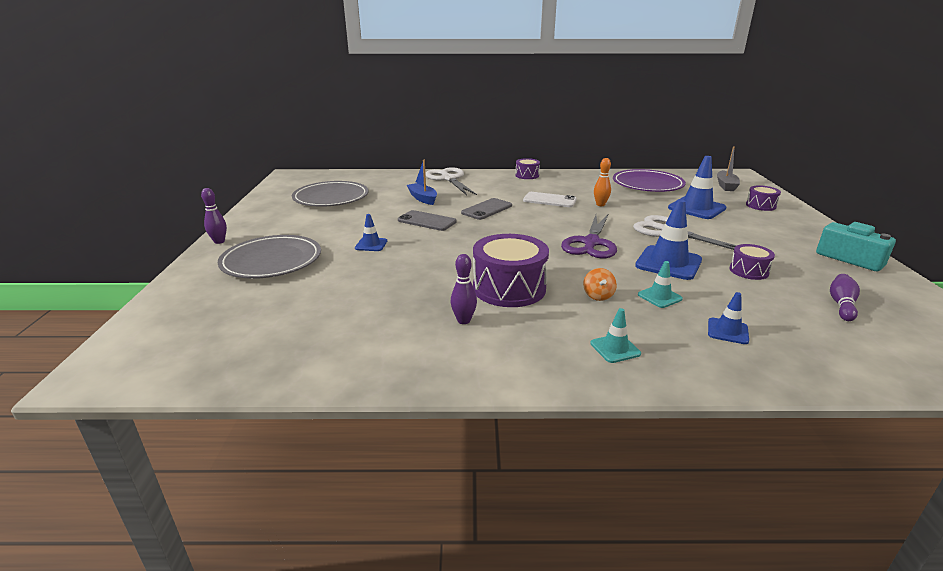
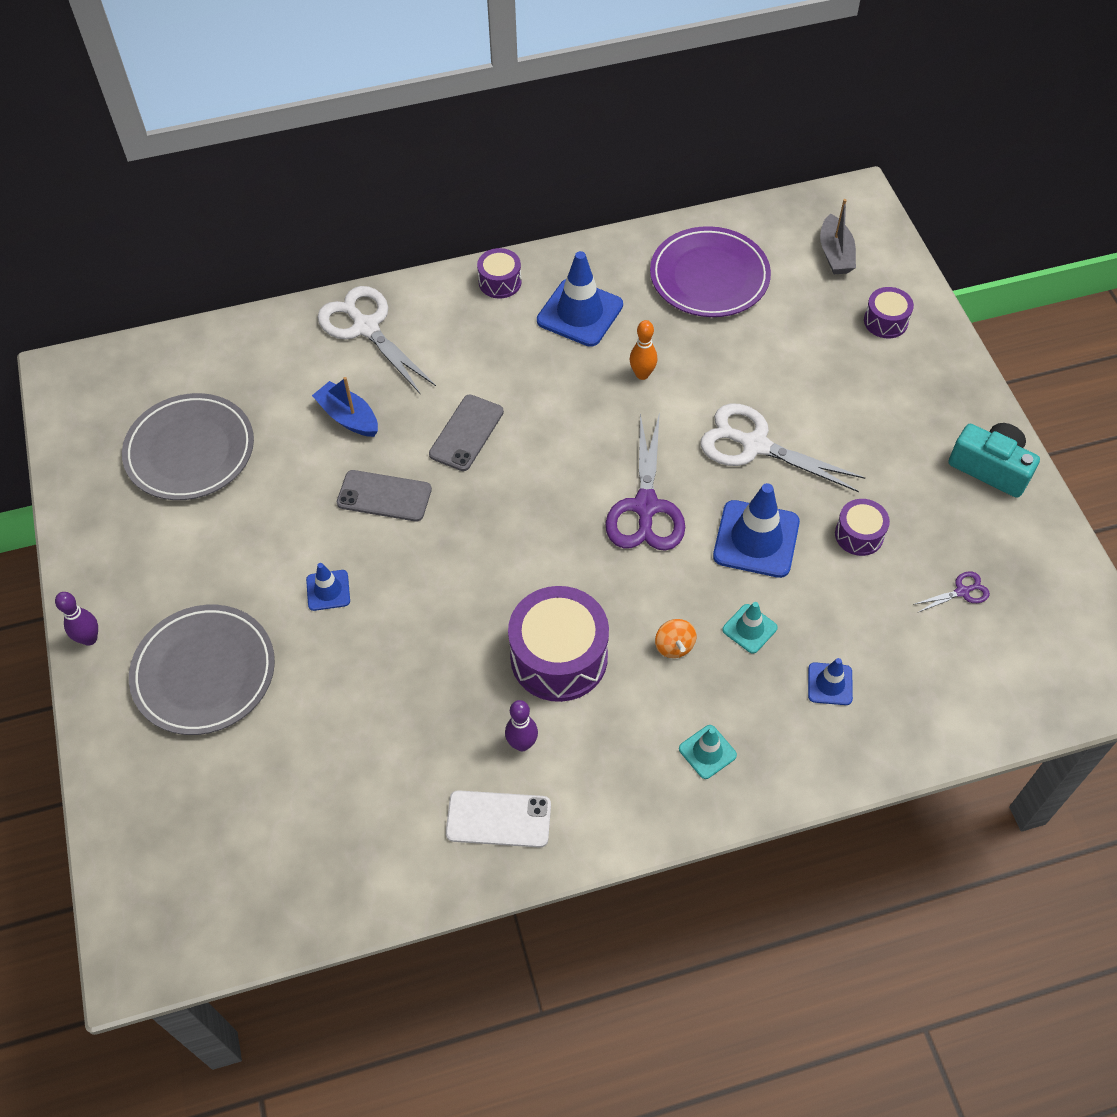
camera: 15 degrees left, 30 degrees up
white phone [523,192,577,207] -> white phone moved to [446,790,551,848]
blue traffic cone [668,156,726,219] -> blue traffic cone moved to [537,251,623,347]
purple bowling pin [830,274,860,321] -> purple scissors [913,571,990,613]

